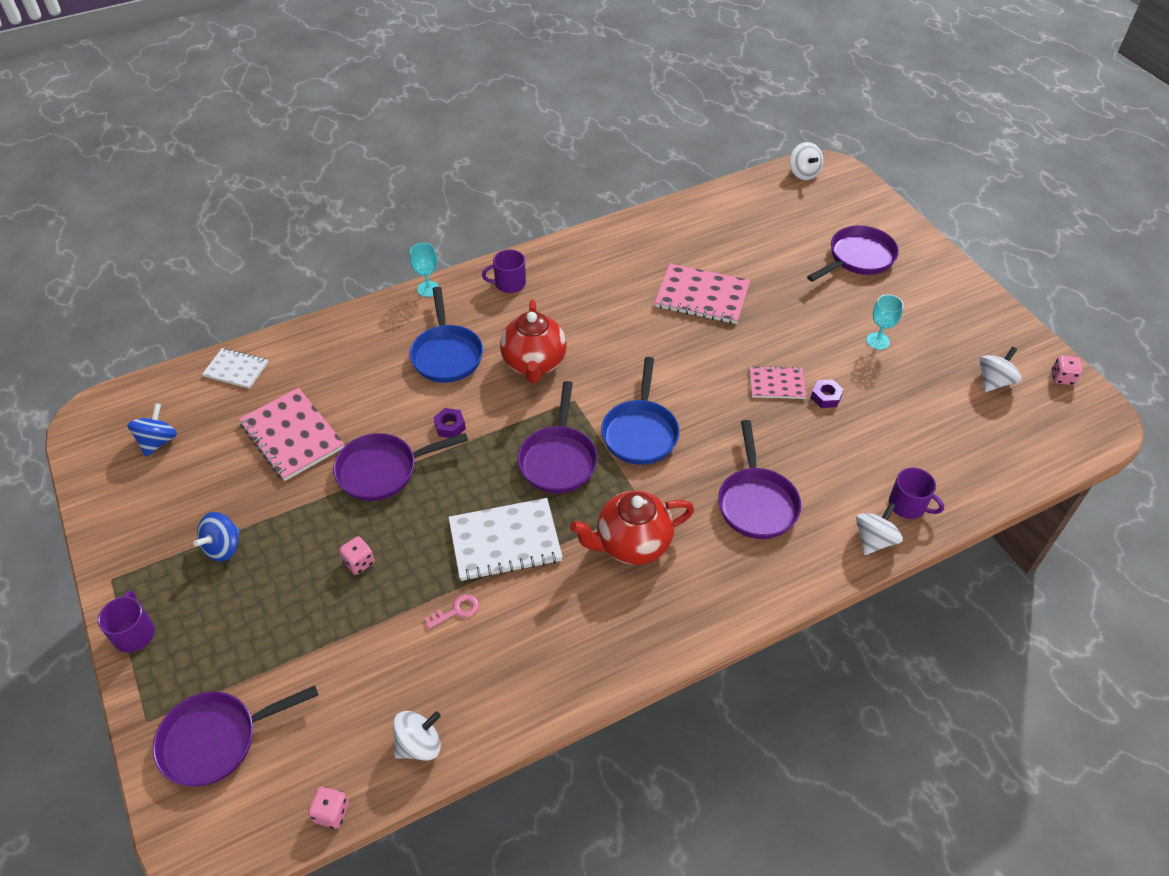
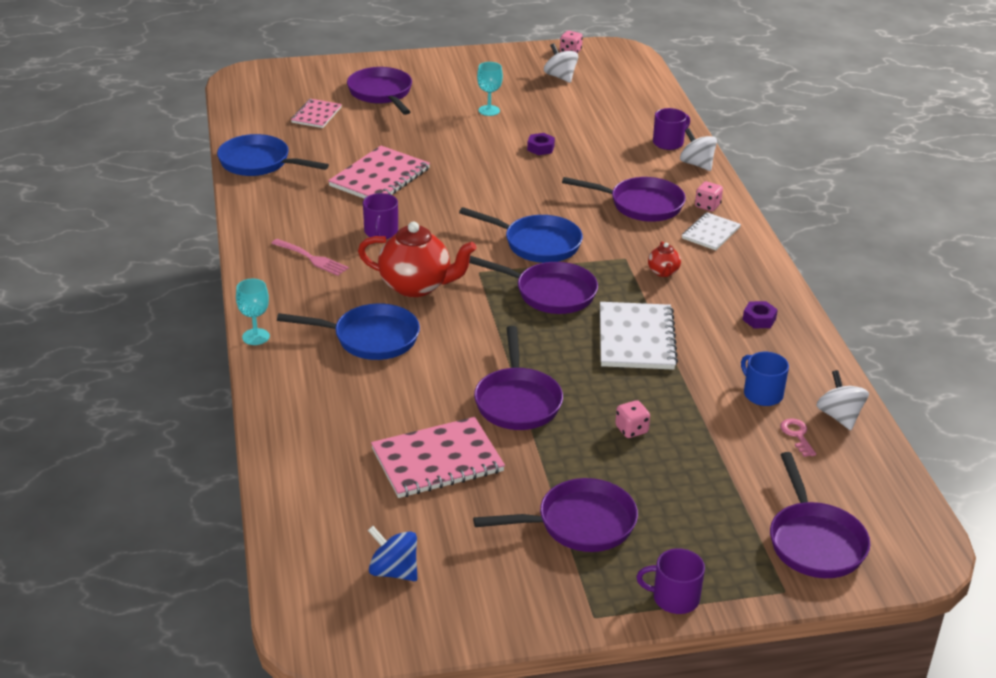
camera: 75 degrees left, 15 degrees down
blue spinning top [193,512,240,562] -> purple pan [473,478,638,552]
white notebook [202,348,269,389] -> white notebook moved to [682,212,741,250]
pink dice [308,787,349,829] -> pink dice moved to [695,181,723,211]
pink key [424,594,479,629] -> pink key moved to [780,418,816,457]
purple nut [433,408,466,438] -> purple nut moved to [743,301,778,328]
purple mug [482,249,526,293] -> purple mug moved to [363,193,398,239]
red teapot [570,491,694,565] -> red teapot [648,241,681,277], size x0.47
pink notebook [749,366,806,399] -> pink notebook moved to [291,99,342,128]
white spinning top [790,142,823,180] -> none
none -> blue pan [217,134,329,176]
none -> pink fork [271,239,349,276]
none -> blue mug [741,352,789,406]

